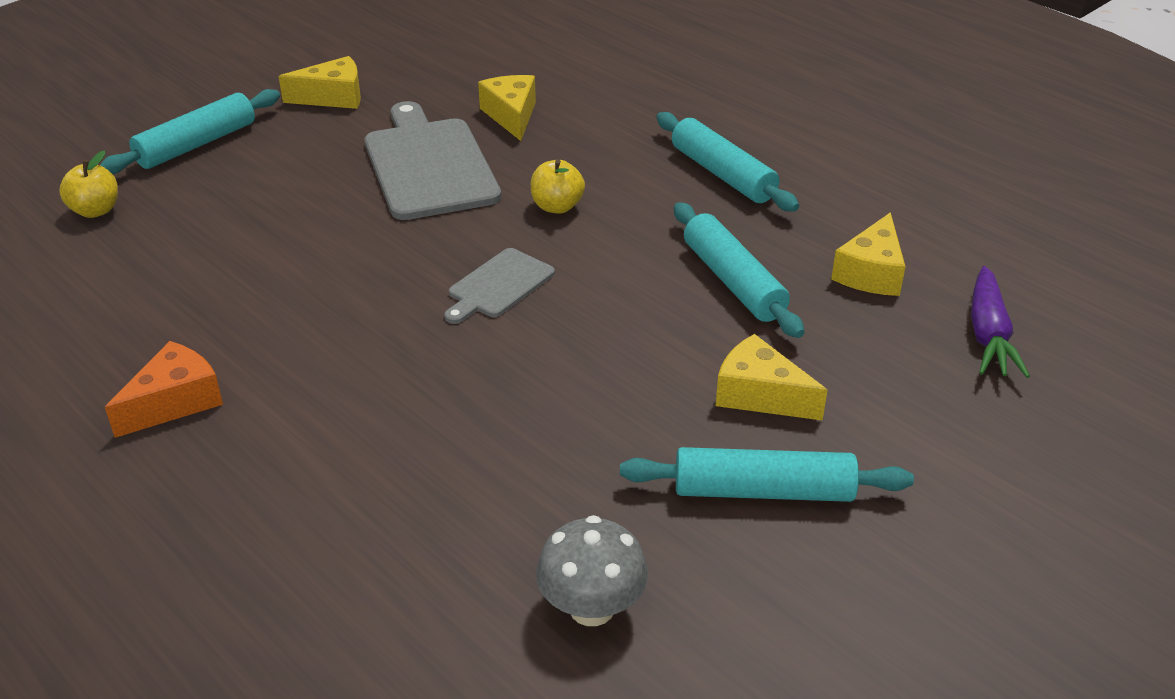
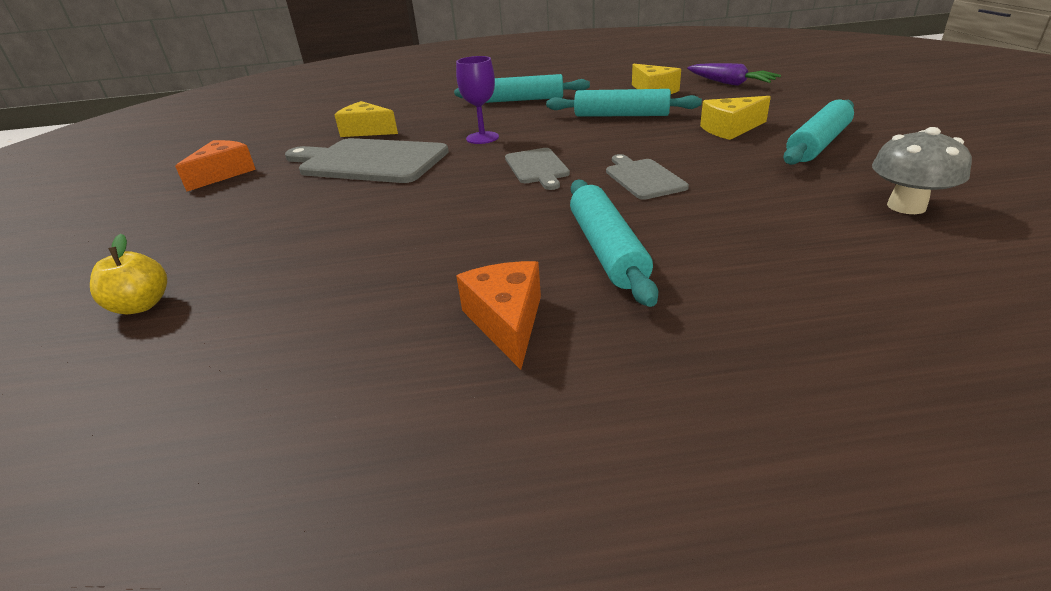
camera: 50 degrees left, 5 degrees down
turquoise rolling pin [100,89,280,174] -> turquoise rolling pin moved to [570,180,658,307]
yellow cheese [278,56,361,109] -> orange cheese [175,140,256,191]
yellow apple [530,159,585,214] -> purple goblet [456,56,499,144]
none -> grey cutting board [606,154,689,200]

